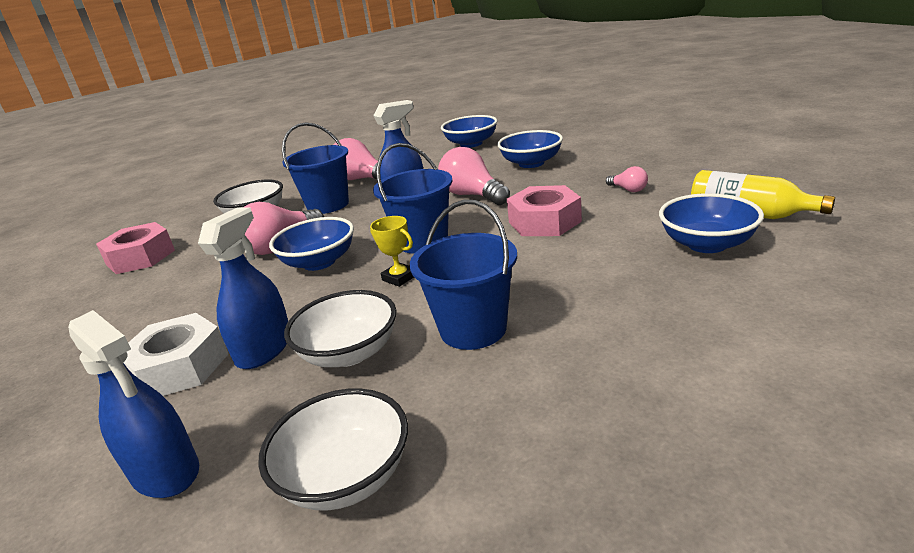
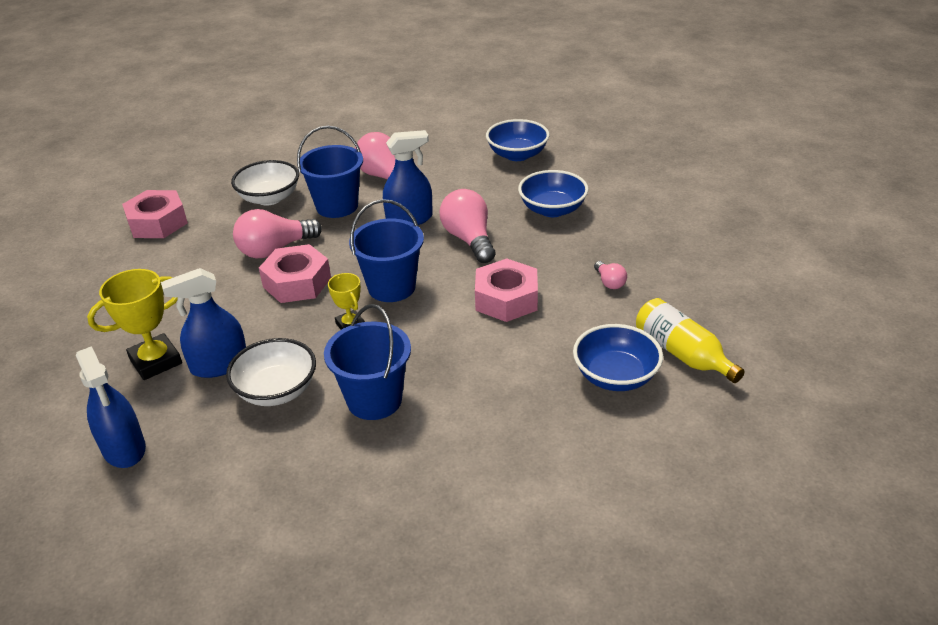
camera: 15 degrees right, 10 degrees up
white nut [123,313,228,396] -> yellow trophy [87,269,182,380]
blue spray bottle [198,207,288,369] -> blue spray bottle turned 150 degrees counterclockwise [161,268,246,378]
white bowl [258,388,408,511] -> none
blue bowl [269,217,354,271] -> pink nut [259,244,331,303]

